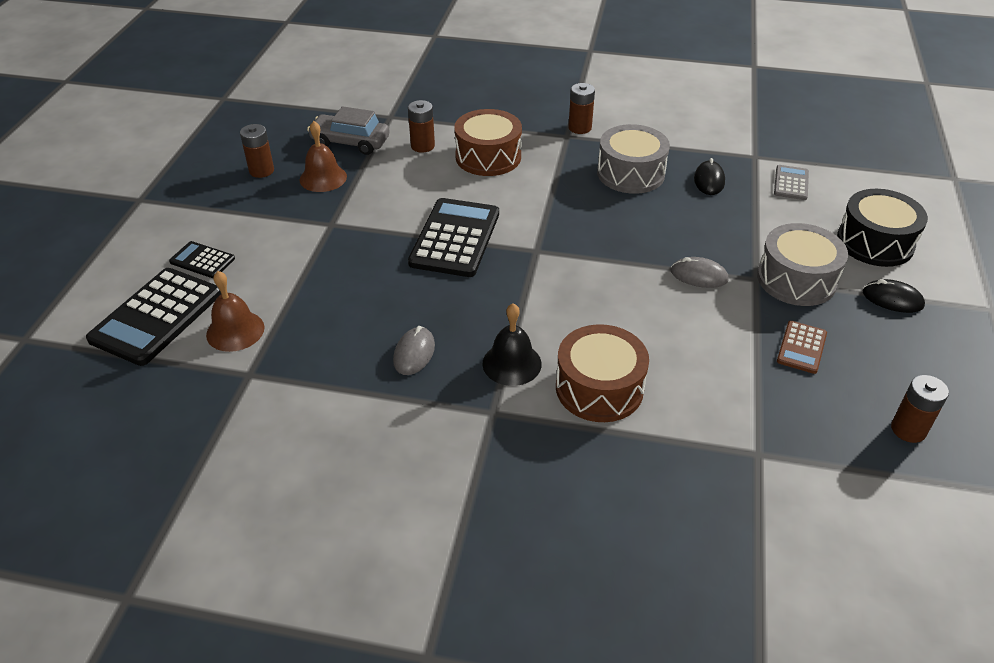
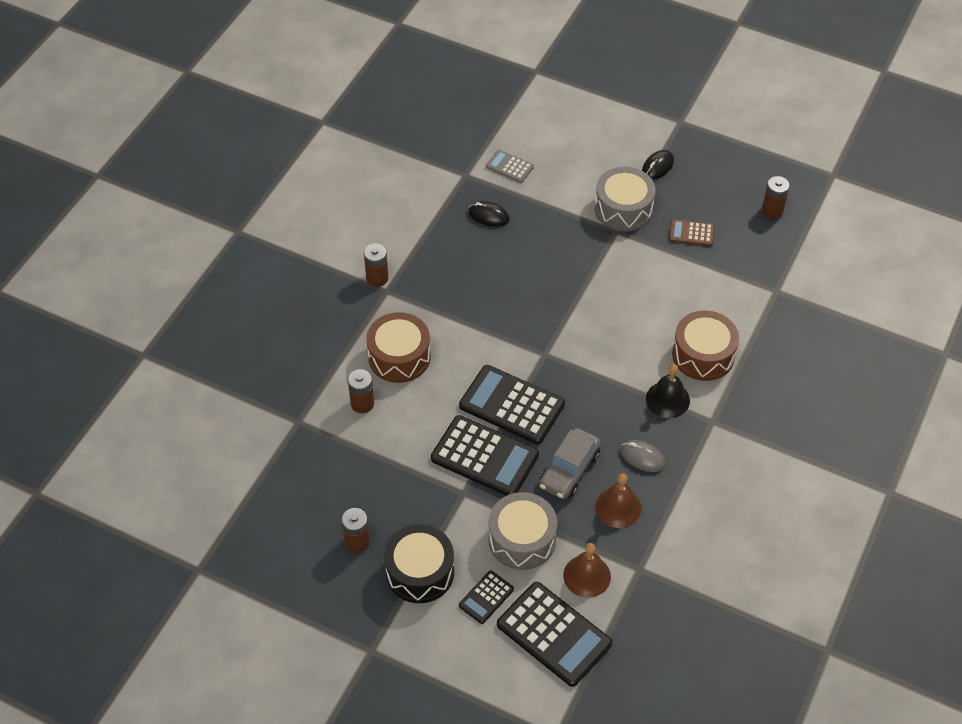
camera: 75 degrees left, 10 degrees up
brown bell [300,121,347,192] -> brown bell moved to [595,473,641,528]
grey car [307,106,390,155] -> grey car moved to [539,428,601,499]
grey drum [597,124,670,194] -> grey drum moved to [488,492,557,570]
grey mouse [671,257,729,288] -> none
brown calculator [777,321,827,374] -> brown calculator turned 150 degrees clockwise [669,219,715,246]
black drum [837,189,928,267] -> black drum moved to [384,524,454,603]
none -> black calculator [431,415,539,496]

